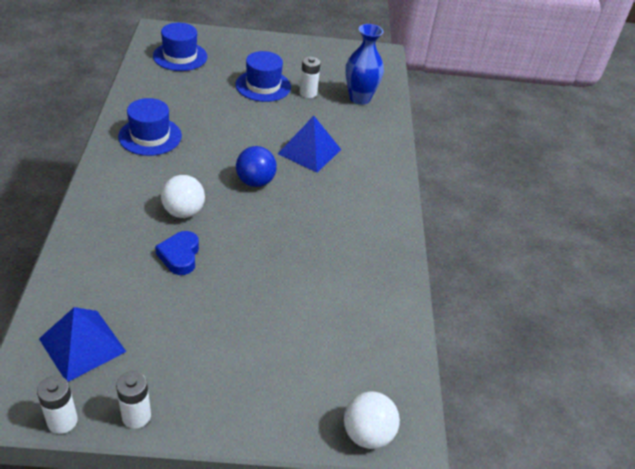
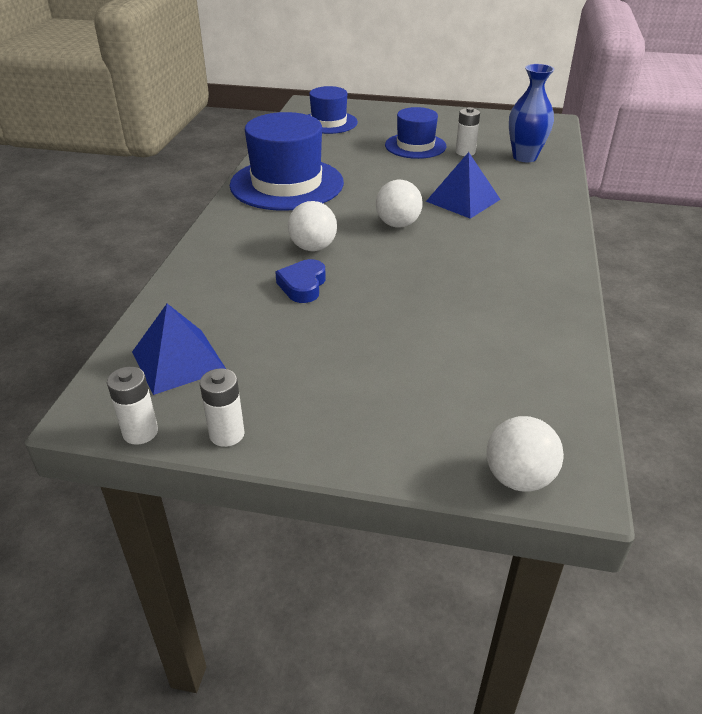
camera: 15 degrees right, 5 degrees down
blue hat [118,98,182,156] -> blue hat [230,112,344,211], size x1.67
blue ball [236,146,277,187] -> white ball [376,180,423,227]

